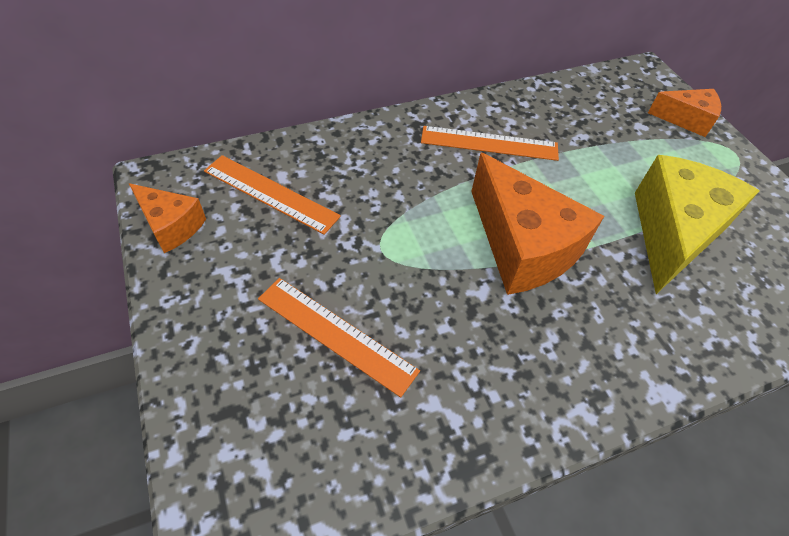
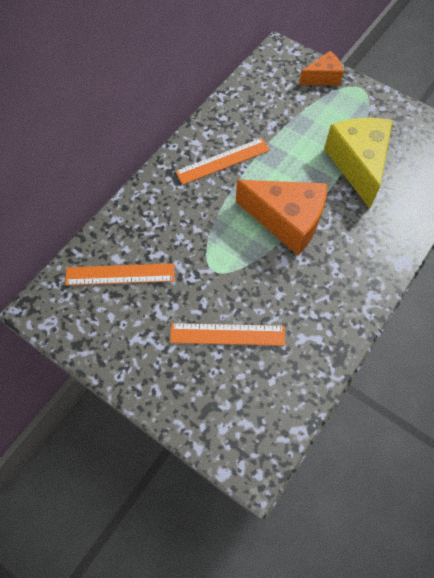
camera: 30 degrees left, 10 degrees up
orange cheese [129,183,206,253] -> none

